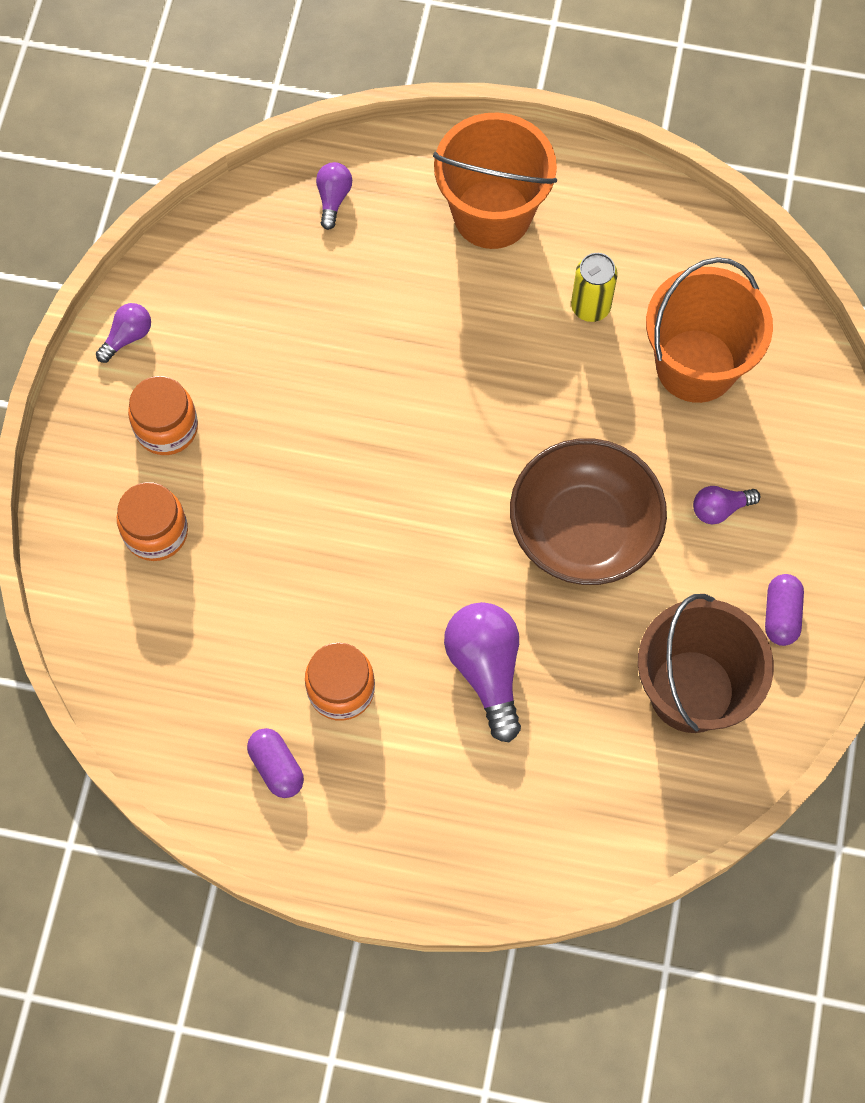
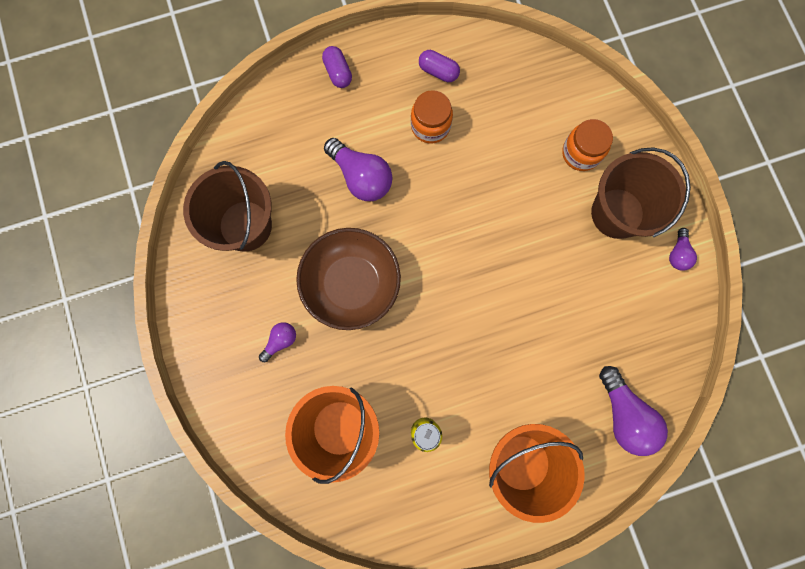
camera: 150 degrees right, 10 degrees up
orange jar [128,376,198,455] -> brown bucket [591,147,691,239]
purple light bulb [316,162,352,230] -> purple light bulb [599,366,668,456], size x1.88
purple capsule [765,574,804,646] -> purple capsule moved to [322,46,352,88]

